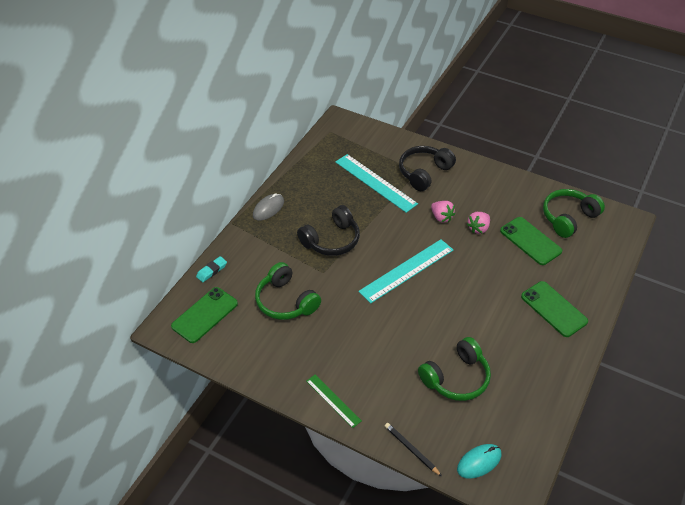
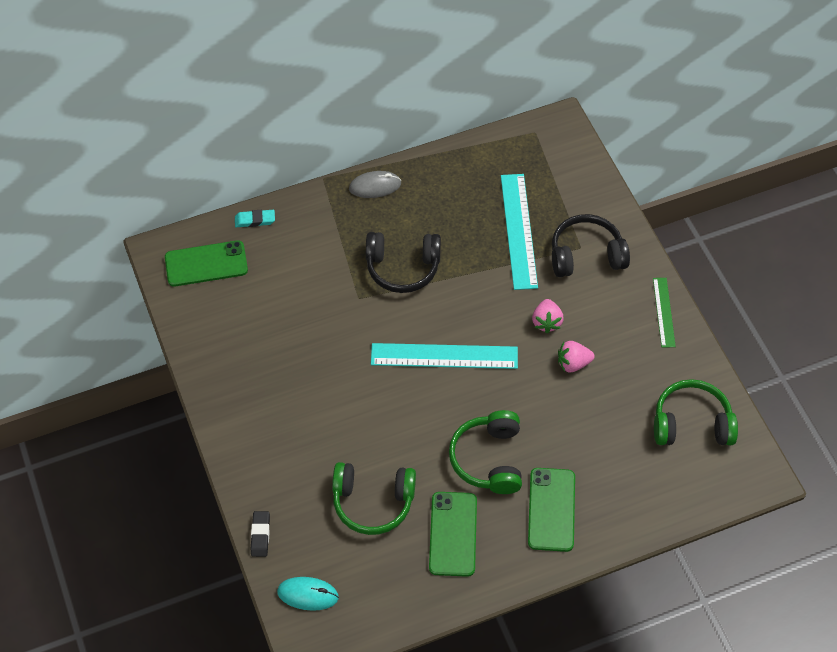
camera: 40 degrees right, 10 degrees up
green headphones [255,262,321,320] -> green headphones moved to [449,410,522,494]
green ruler [306,375,362,428] -> green ruler moved to [653,278,676,348]
black pencil [385,423,442,476] -> black eraser [251,511,270,557]
green phone [500,217,562,265] -> green phone moved to [429,492,477,577]

